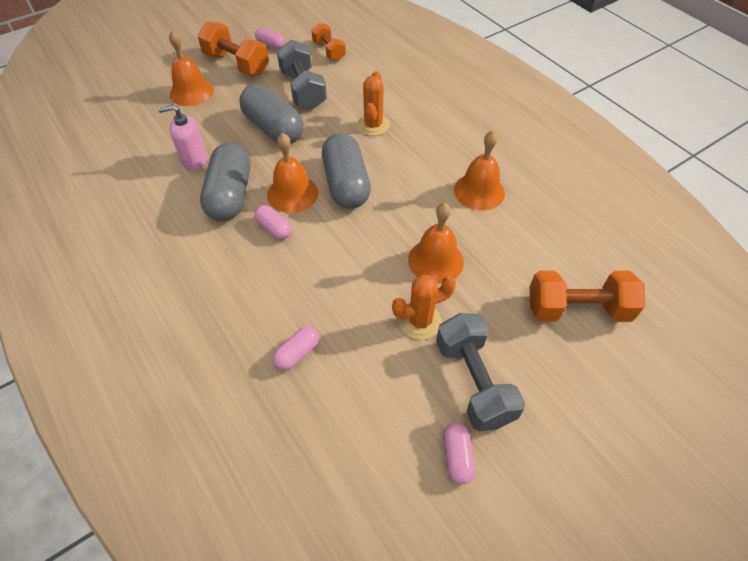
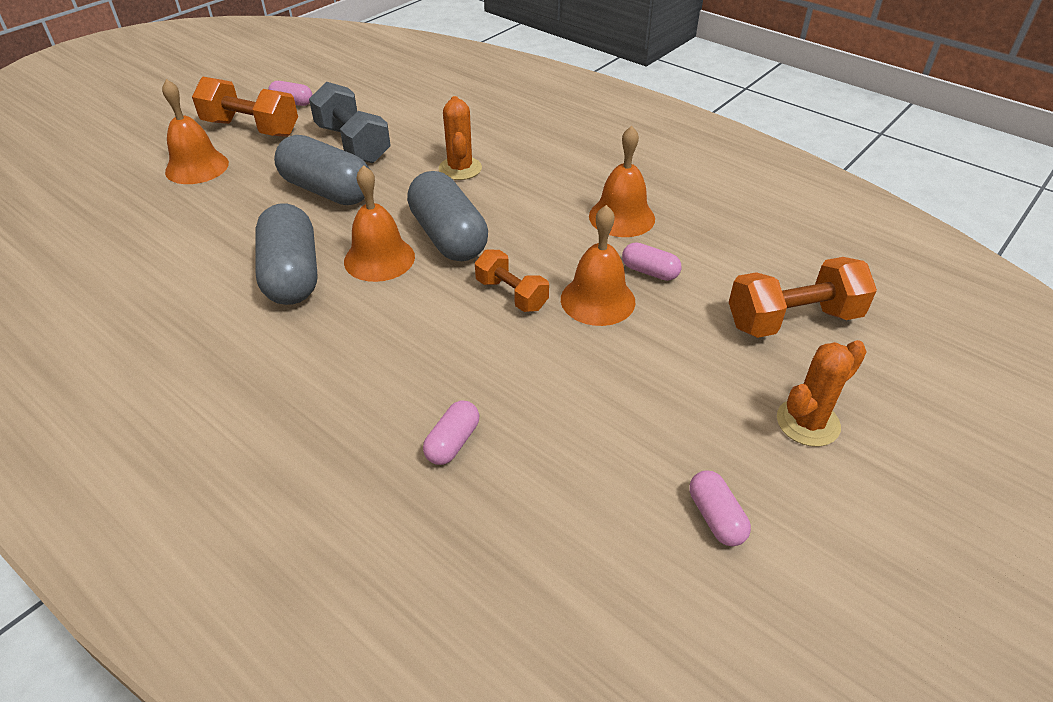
camera: 15 degrees left, 10 degrees down
pink soap dispenser [158,105,207,171] -> none
pink capsule [255,205,291,239] -> pink capsule moved to [622,242,682,281]
orange dumbbell [311,23,346,61] -> orange dumbbell moved to [475,249,549,312]
orange cactus [392,275,456,340] -> orange cactus moved to [777,340,867,447]
grey dumbbell [436,313,525,431] -> none

